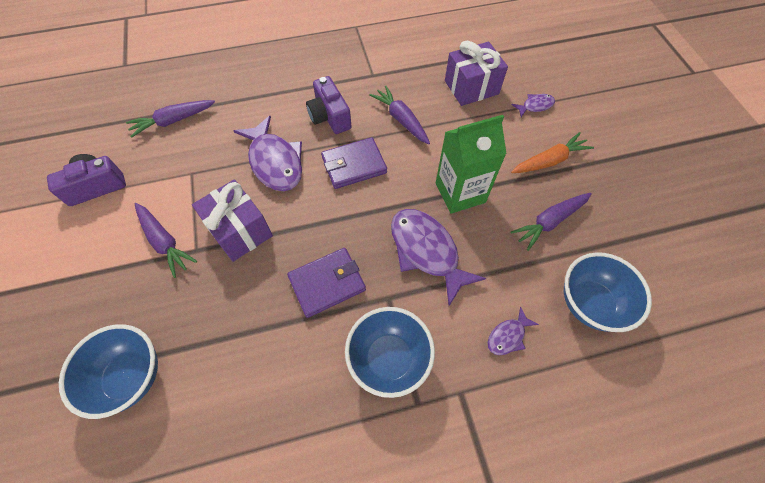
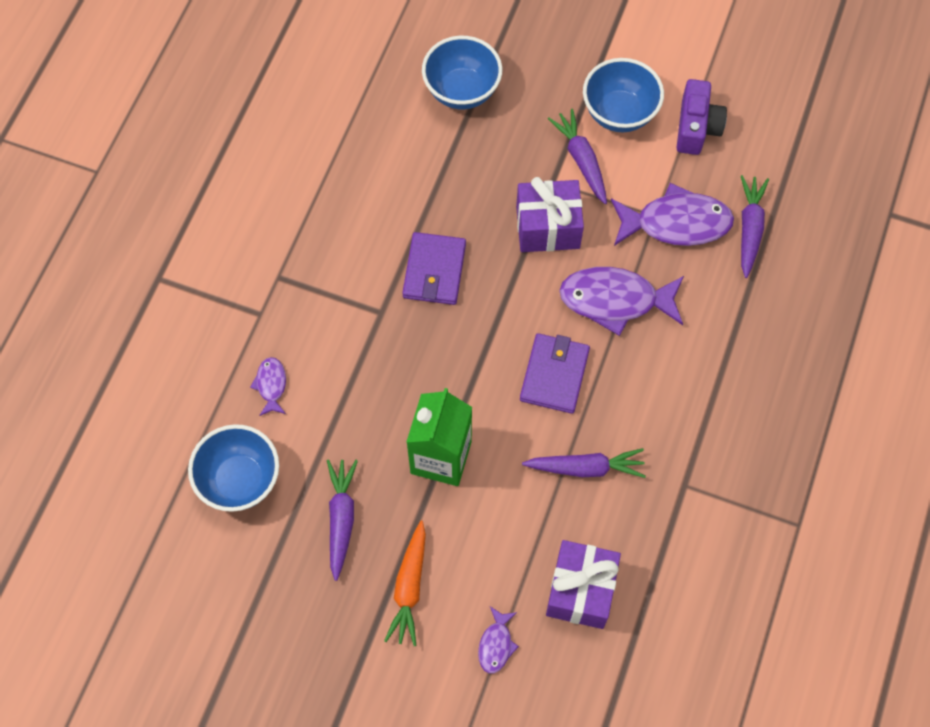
camera: 125 degrees right, 5 degrees up
purple carrot [135,203,197,278] -> purple carrot turned 75 degrees clockwise [548,109,607,204]
purple camera [306,76,352,134] -> none
blue bowl [345,307,435,398] -> blue bowl moved to [583,58,664,132]
purple fish [391,209,486,306] -> purple fish moved to [611,183,734,246]

